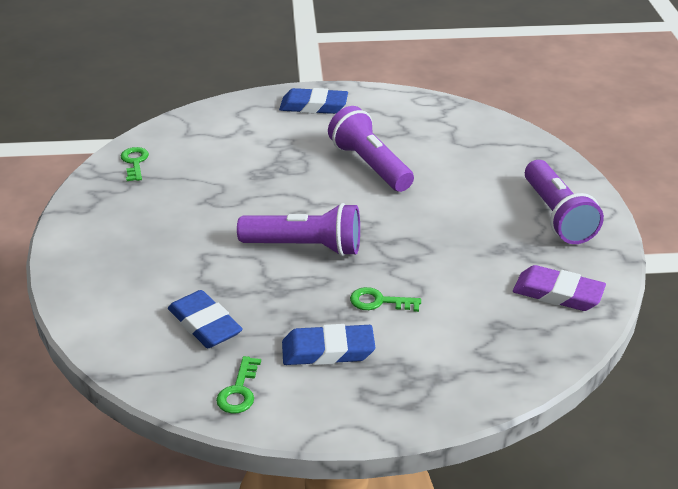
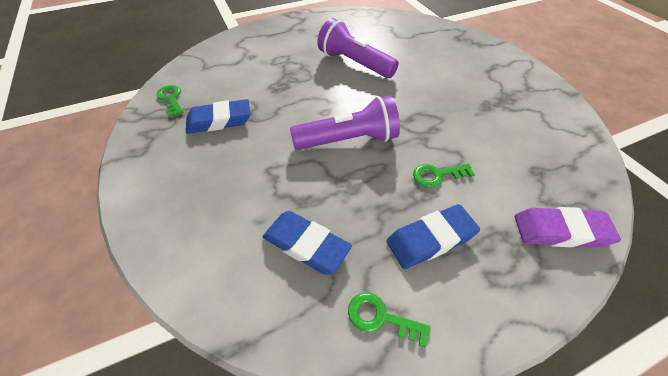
camera: 20 degrees left, 15 degrees up
green key [216,356,261,414] -> green key turned 120 degrees clockwise [348,292,431,347]
blue eraser [279,88,348,114] -> blue eraser moved to [186,99,250,134]
purple eraser [513,265,606,311] -> purple eraser moved to [515,207,621,247]
purple flashlight [525,160,604,244] -> none

